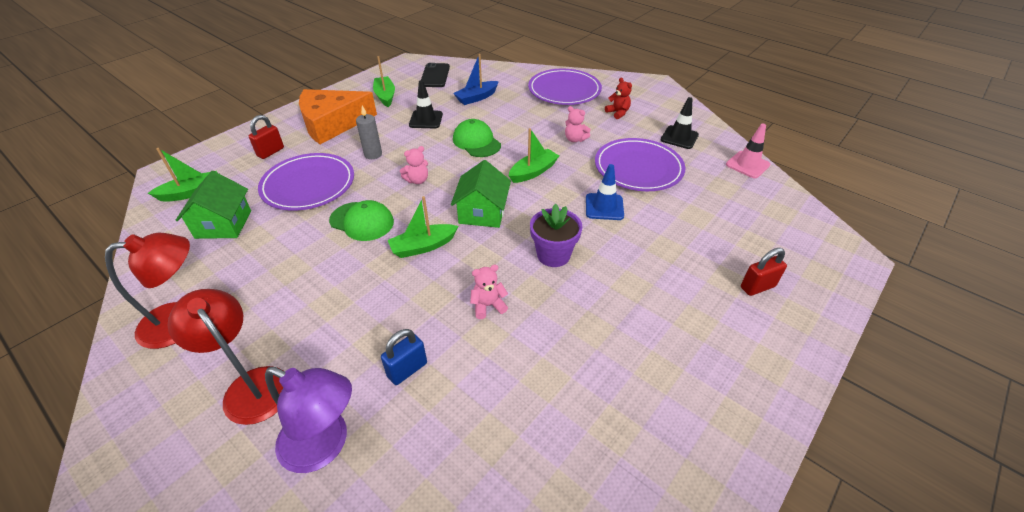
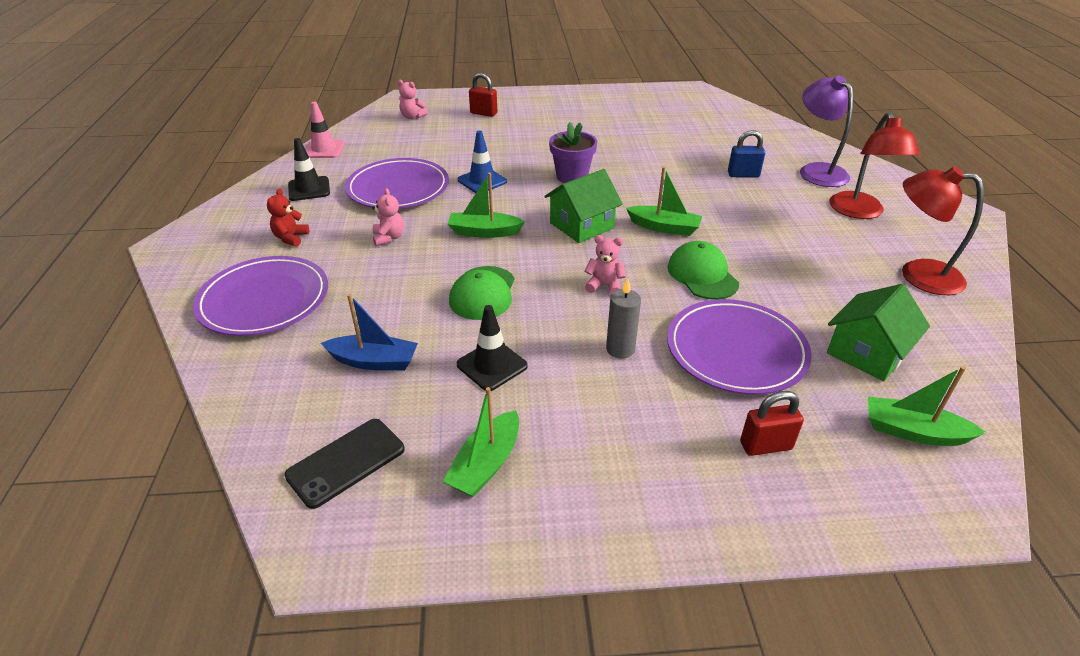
camera: 135 degrees left, 5 degrees down
orange cheese [299,89,377,144] -> none
pink teddy bear [470,265,508,319] -> pink teddy bear moved to [398,80,428,119]

